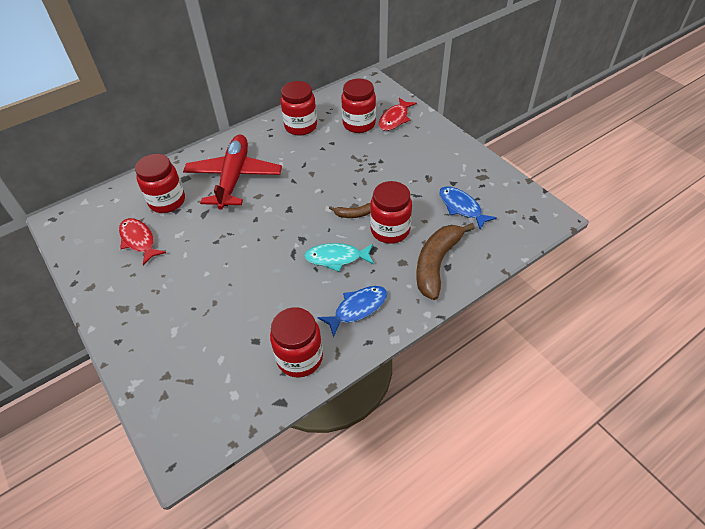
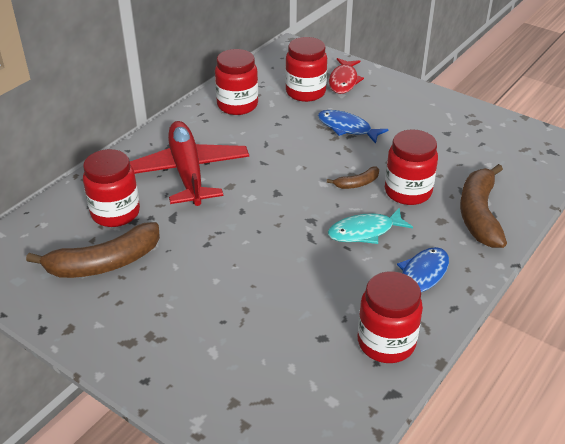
camera: 20 degrees left, 10 degrees down
red fish [119,218,166,265] -> brown banana [26,222,160,278]
blue fish [439,186,497,230] -> blue fish moved to [318,110,389,144]

